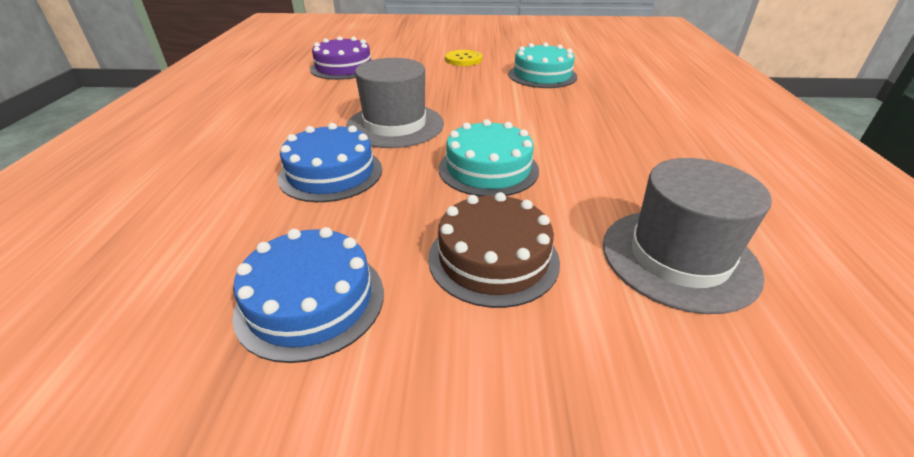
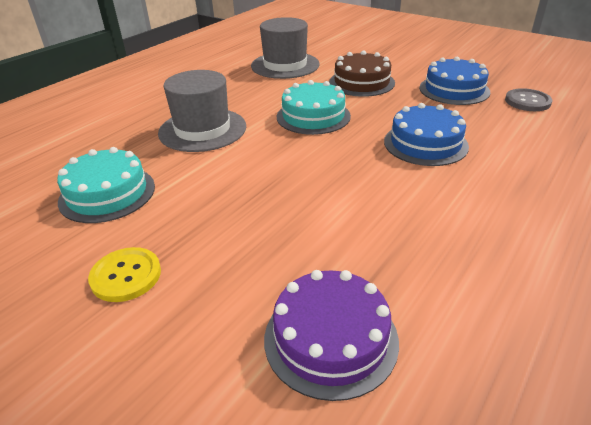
camera: 145 degrees left, 0 degrees up
grey hat [346,58,444,148] -> grey hat moved to [158,70,246,152]
none -> grey button [505,88,552,111]

